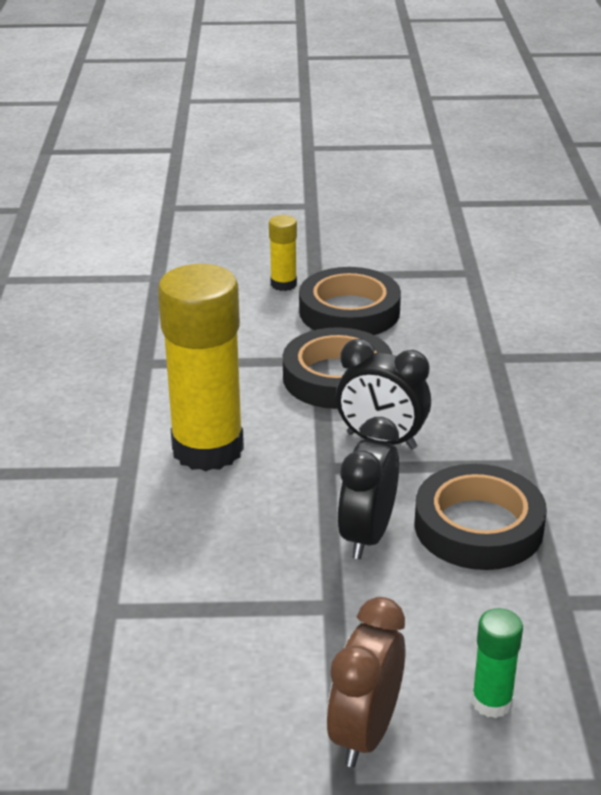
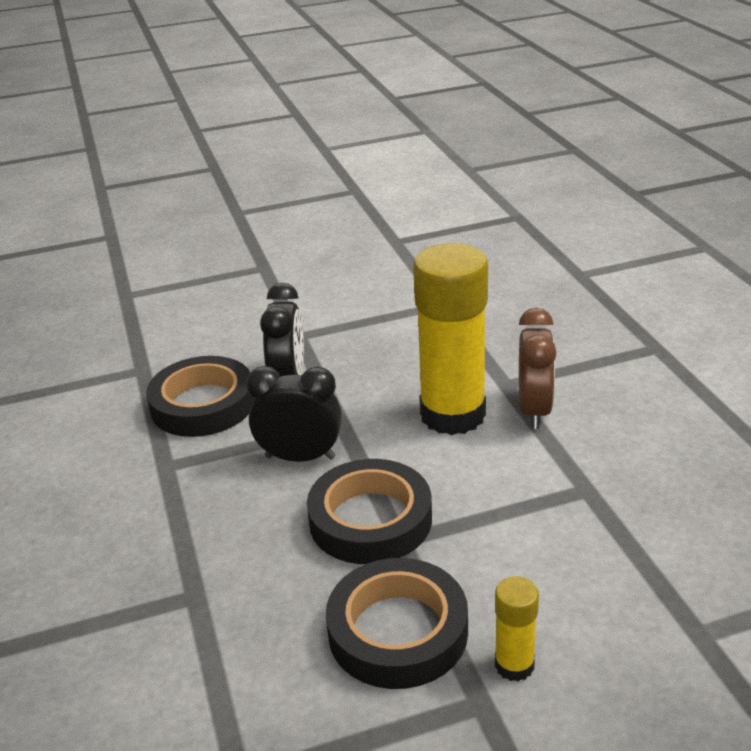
camera: 165 degrees right, 0 degrees up
brown clock [327,597,405,767] -> brown clock moved to [519,308,557,429]
green glue stick [472,608,523,718] -> none

